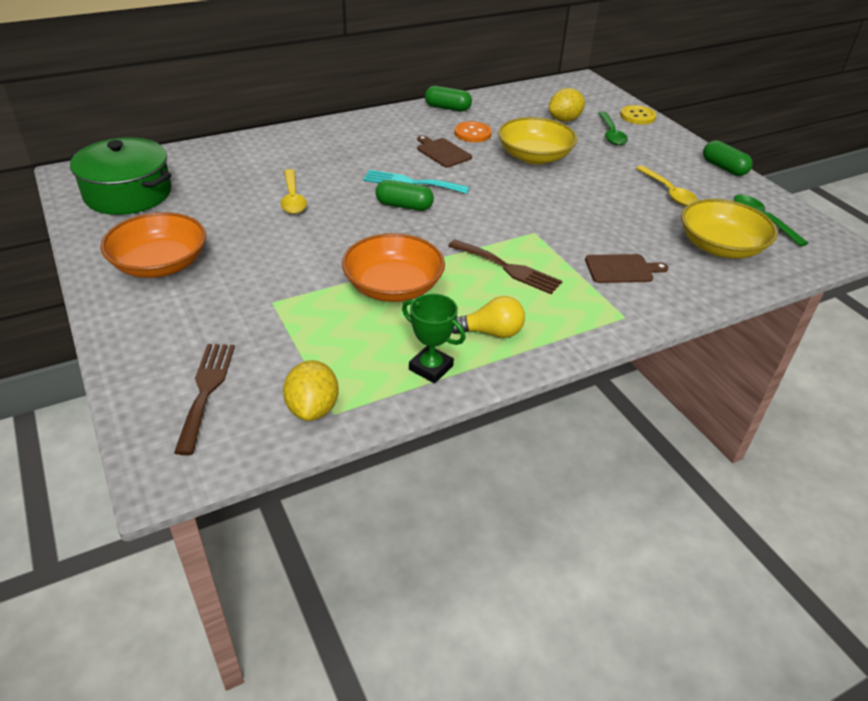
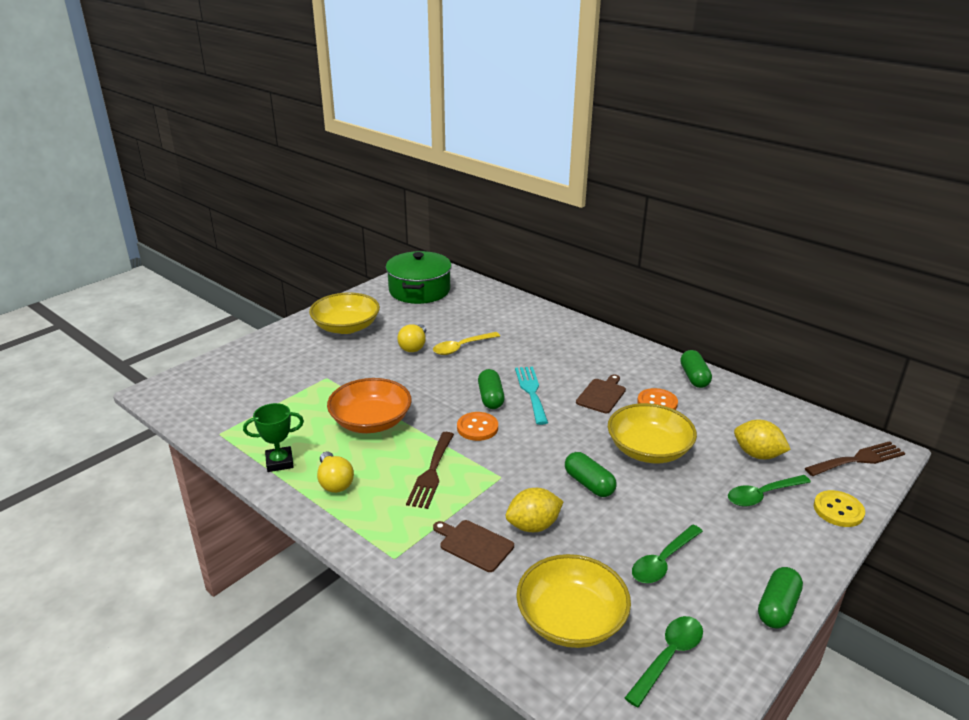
camera: 70 degrees right, 10 degrees down
orange bowl [100,212,206,278] -> yellow bowl [309,292,380,334]
brown fork [174,344,235,455] -> brown fork moved to [805,441,905,476]
yellow lemon [283,360,339,421] -> yellow lemon moved to [506,488,564,532]
green trophy [402,294,466,383] -> green trophy turned 60 degrees clockwise [243,403,304,472]
brown cutting board [585,254,668,283] -> brown cutting board turned 150 degrees clockwise [433,520,514,572]
yellow spoon [636,166,698,206] -> green spoon [632,525,703,583]
none -> yellow light bulb [397,324,426,352]
none -> orange button [457,412,498,441]
none -> green capsule [565,452,616,497]

